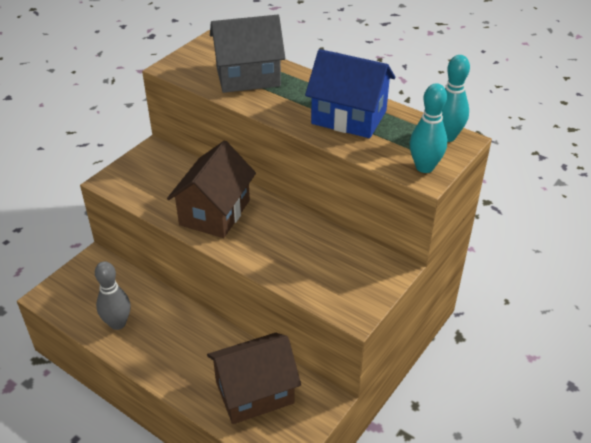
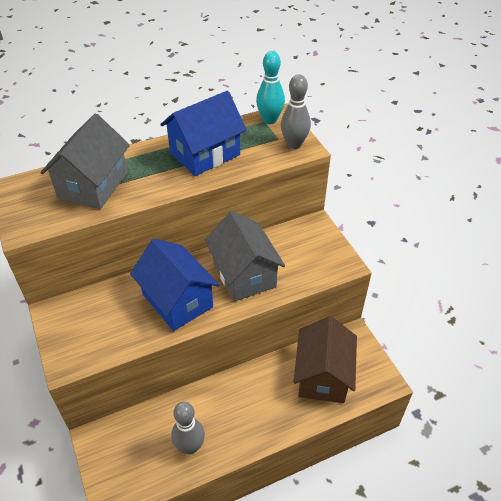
camera: 60 degrees left, 5 degrees up
brown house [167,141,256,238] -> blue house [130,238,219,331]
turquoise bowling pin [410,83,447,173] -> grey bowling pin [281,74,311,149]
none -> grey house [205,211,285,302]

